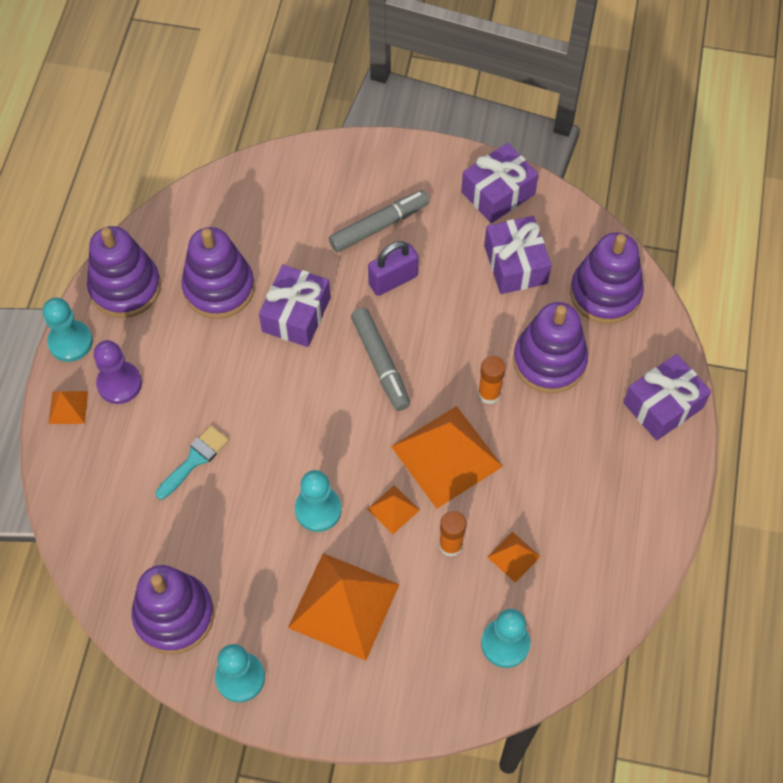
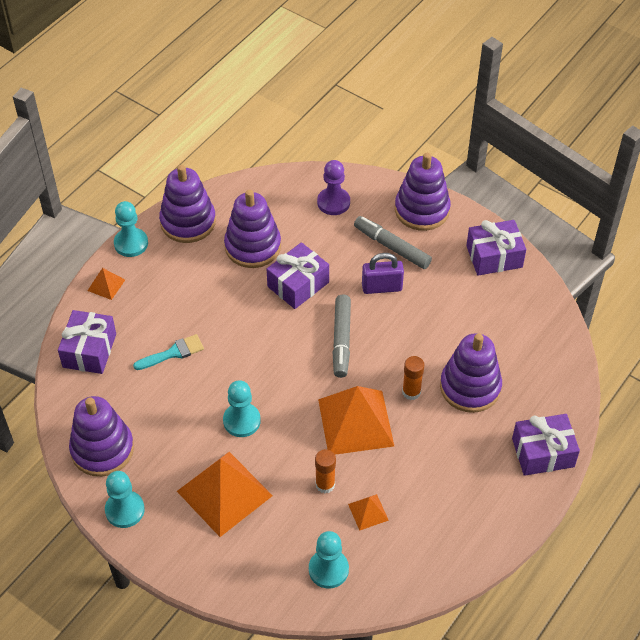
camera: 25 degrees right, 10 degrees down
purple pawn [94,340,142,404] -> purple pawn moved to [317,160,350,215]
grey marker [329,190,430,252] -> grey marker turned 135 degrees counterclockwise [354,216,432,269]
orange pyramid [368,485,420,534] -> none
purple gift [484,216,551,294] -> purple gift moved to [58,310,116,374]
purple stacking toy [570,232,644,324] -> purple stacking toy moved to [395,153,451,231]

